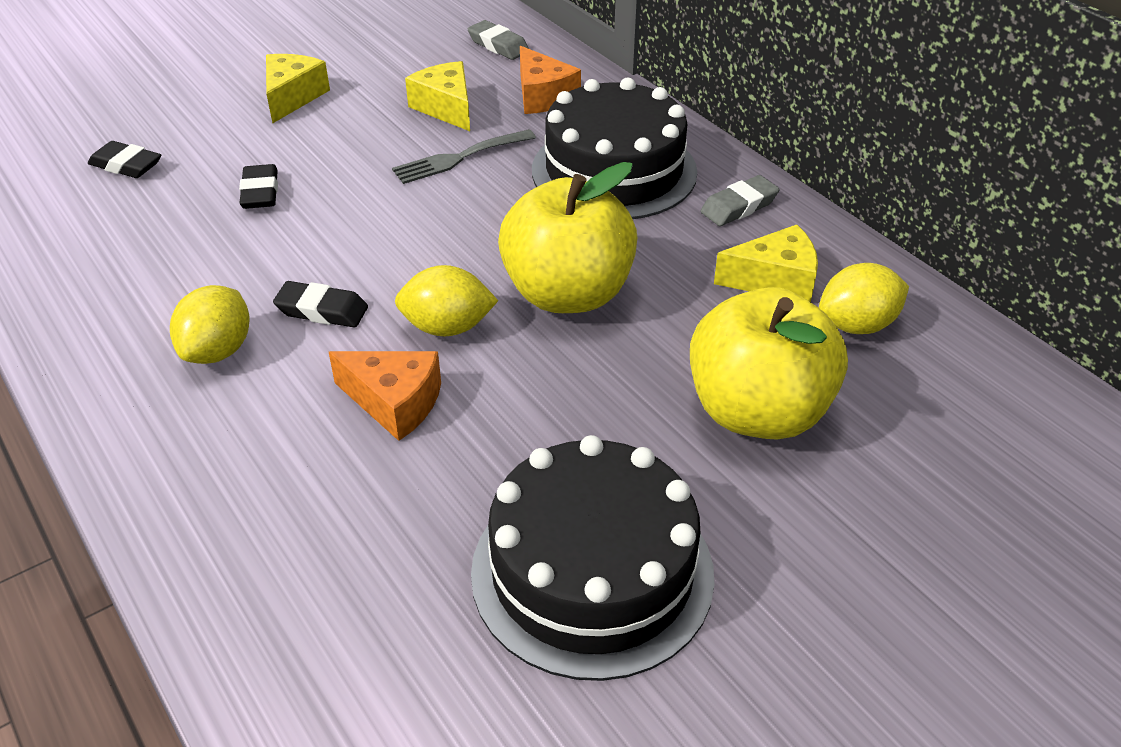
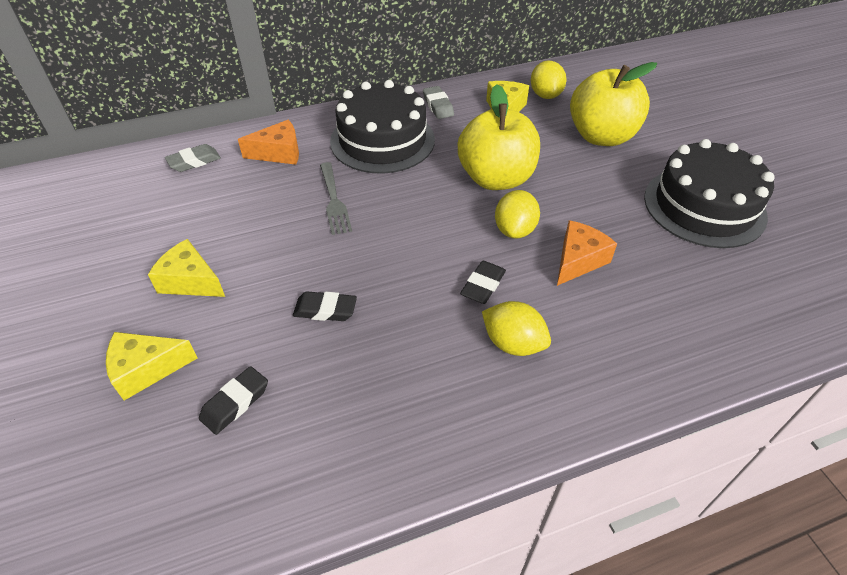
camera: 75 degrees left, 5 degrees up
yellow cheese [405,61,470,131] -> yellow cheese moved to [106,332,198,400]

